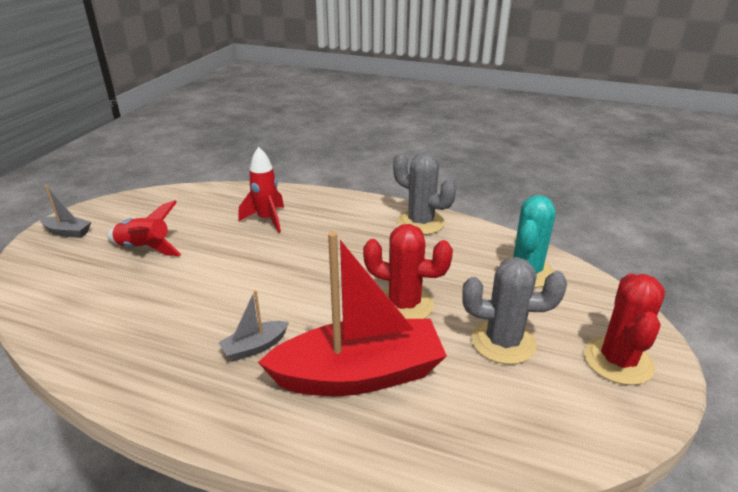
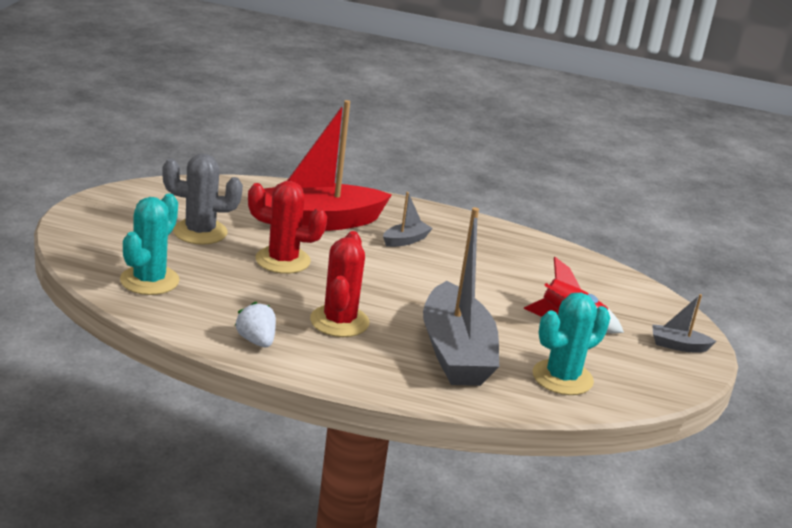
camera: 170 degrees right, 5 degrees down
red rocket [239,147,284,233] -> grey boat [423,207,499,386]
grey cactus [393,152,456,235] -> white strawberry [235,302,276,347]
red cactus [584,274,665,385] -> red cactus moved to [310,231,369,337]
none -> turquoise cactus [533,293,610,395]

